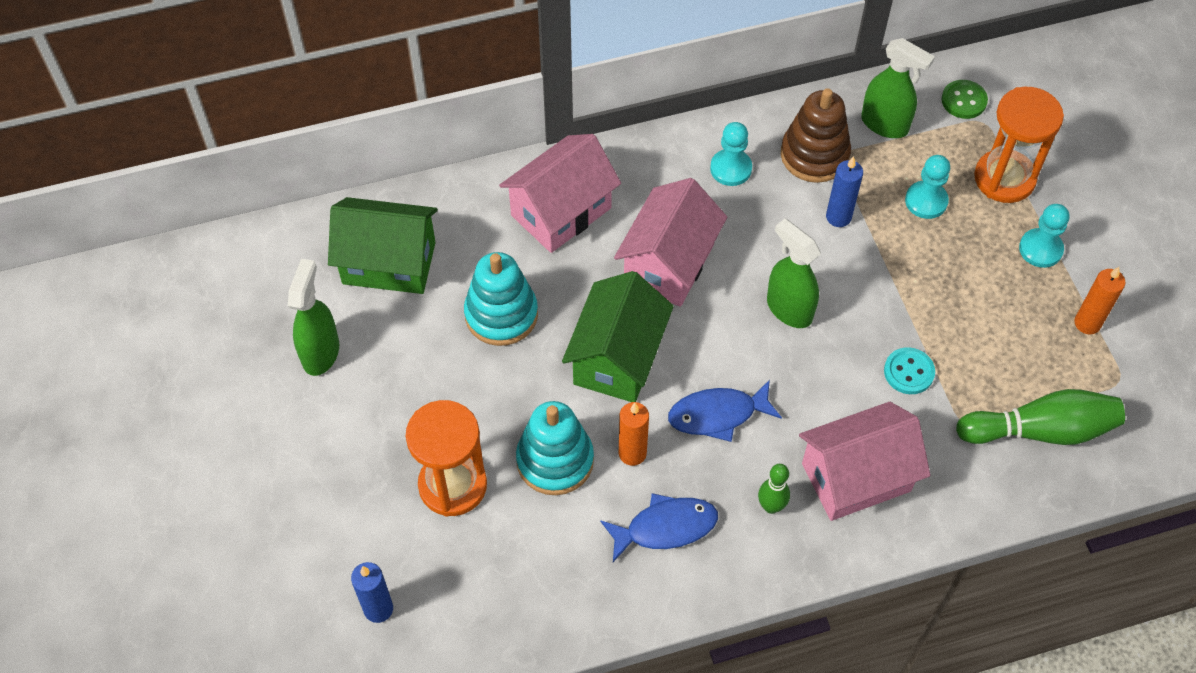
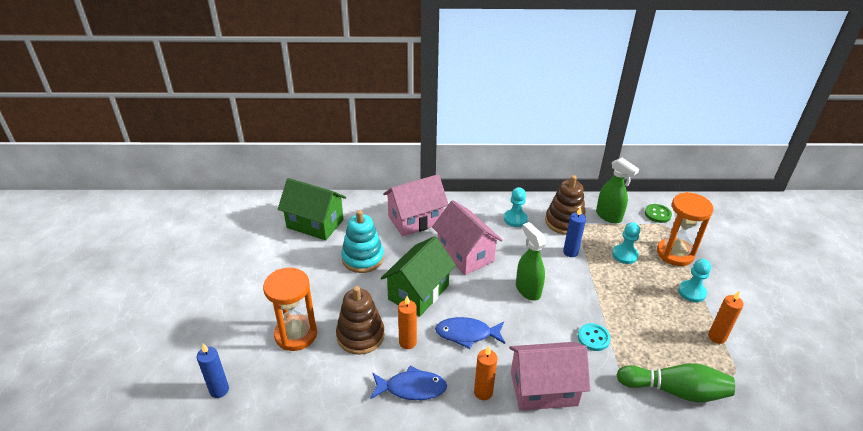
camera: 15 degrees right, 20 degrees down
green spray bottle [288,259,339,376] -> none
turquoise stacking toy [516,401,594,495] -> brown stacking toy [336,286,385,355]
pink house [614,178,727,307] -> pink house turned 75 degrees counterclockwise [432,200,503,275]
green bowling pin [758,464,790,514] -> orange candle [474,346,497,400]

